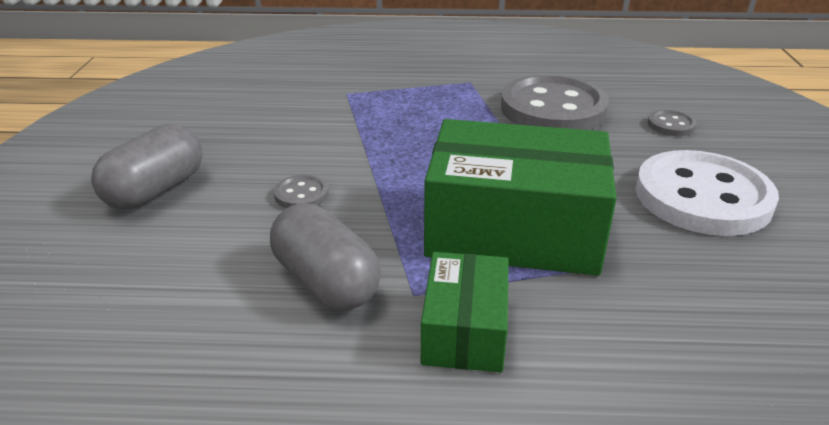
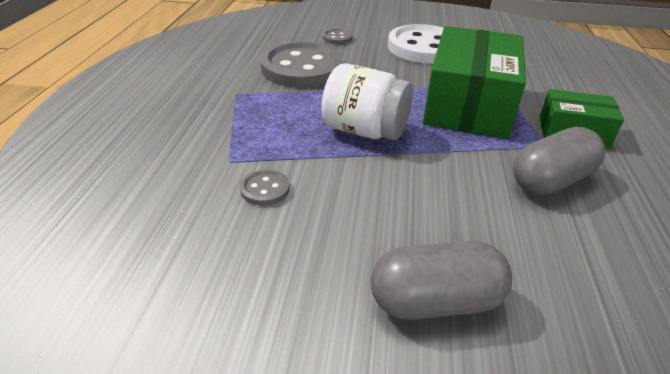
camera: 85 degrees left, 5 degrees up
grey capsule [91,124,202,209] -> grey capsule turned 45 degrees counterclockwise [371,241,512,320]
grey button [274,175,329,208] -> grey button moved to [240,170,290,206]
none -> white jar [321,63,413,140]

